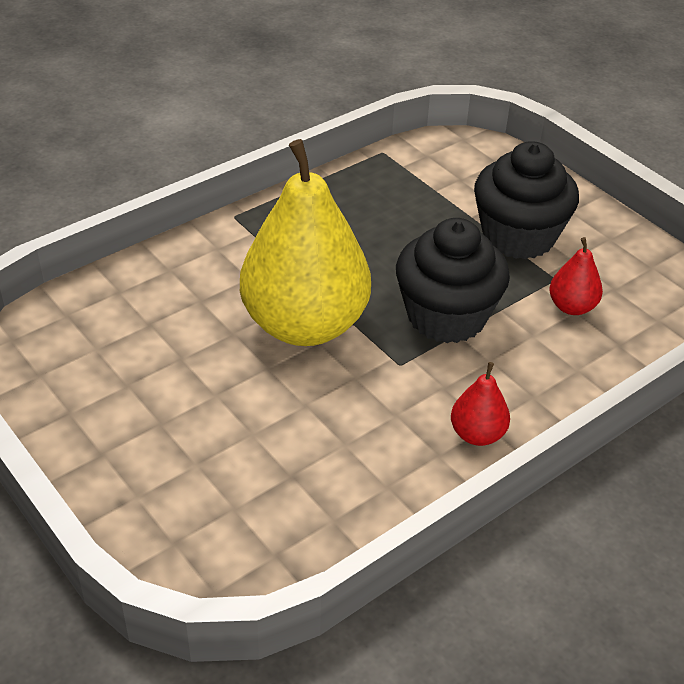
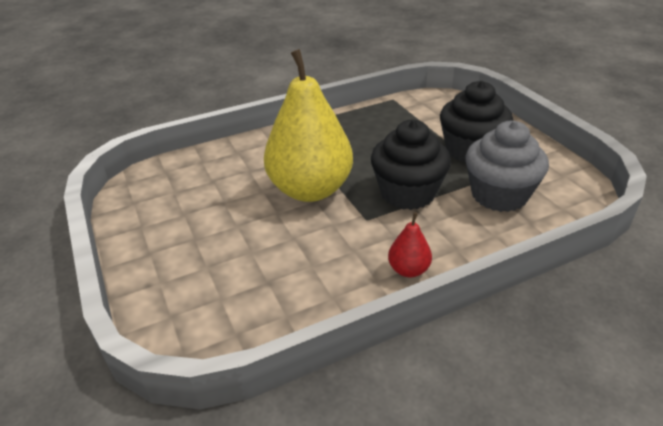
camera: 15 degrees right, 5 degrees down
red pear [549,237,603,315] -> grey cupcake [465,121,549,212]

